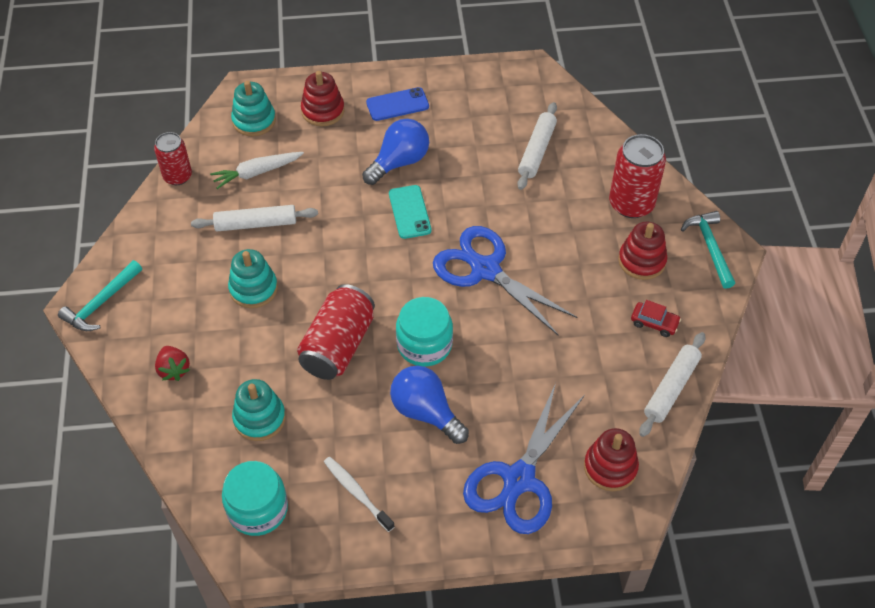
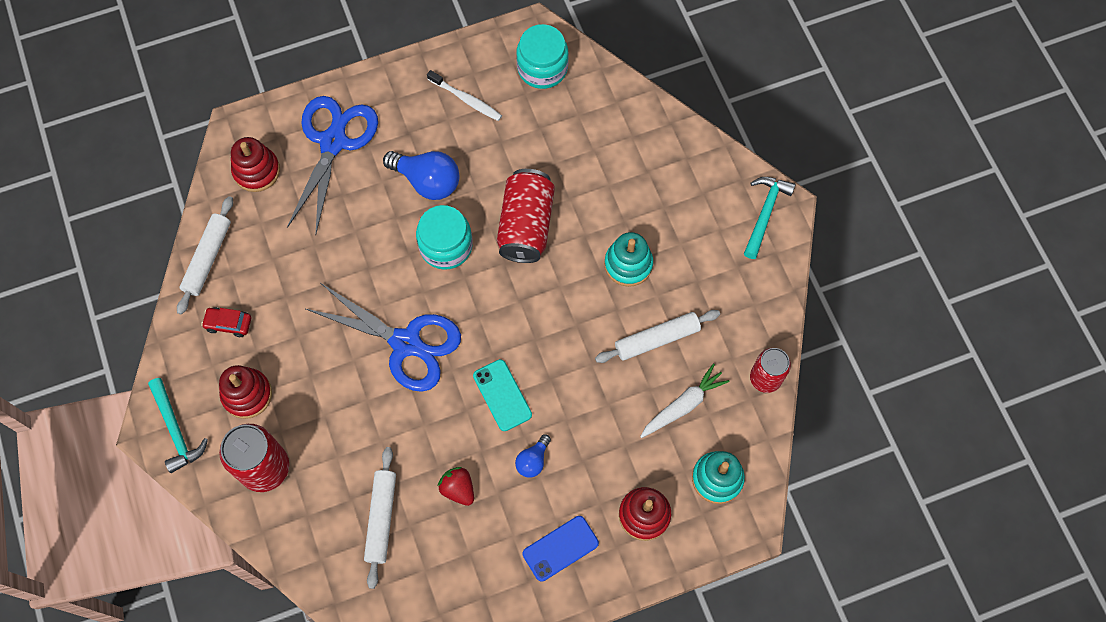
camera: 165 degrees right, 15 degrees up
red strawberry [155,346,190,381] -> red strawberry moved to [438,467,474,506]
turquoise stacking toy [232,379,286,441] -> none
blue light bulb [362,119,429,185] -> blue light bulb [515,434,551,478], size x0.55

